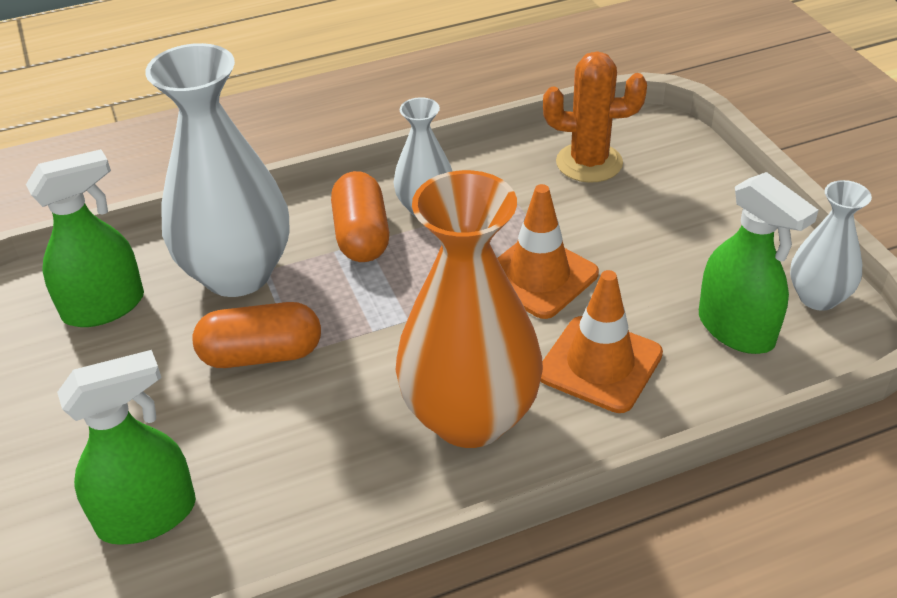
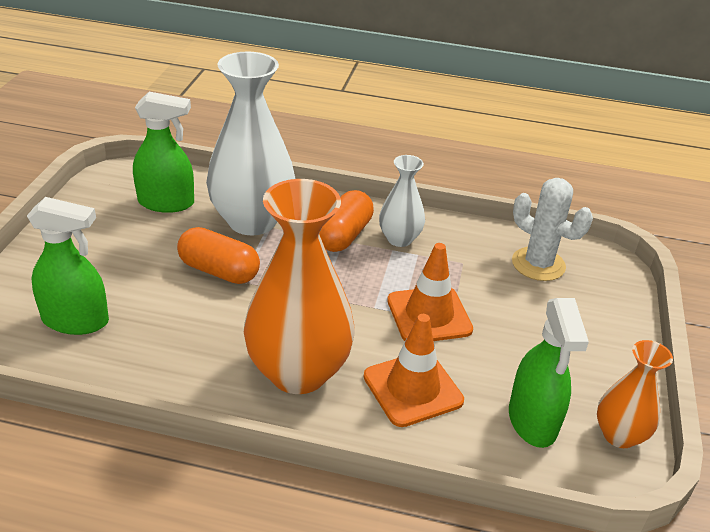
camera: 30 degrees right, 5 degrees down
orange cactus [543,51,647,183] -> white cactus [512,178,593,281]
white vase [790,180,872,311] -> orange vase [597,340,673,448]

